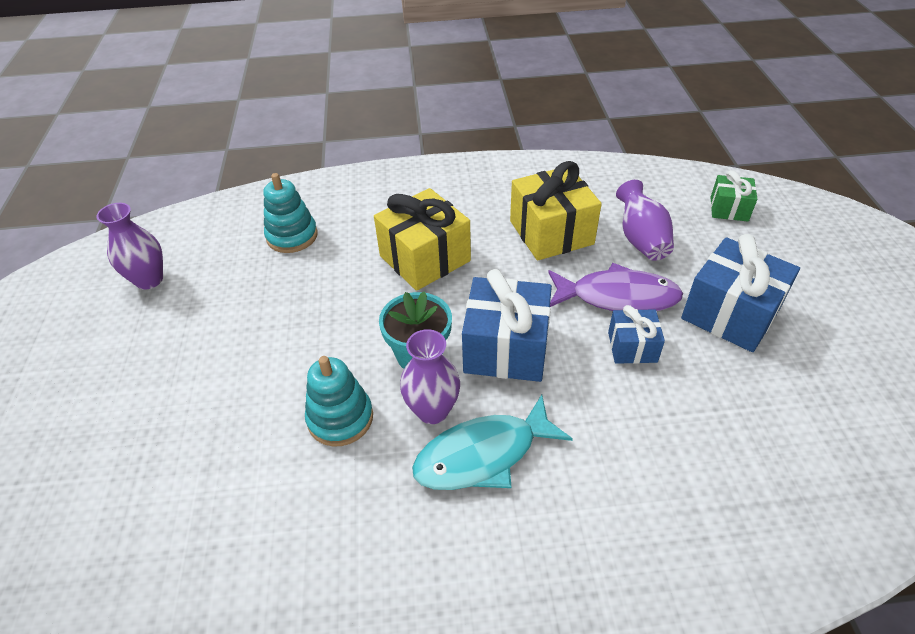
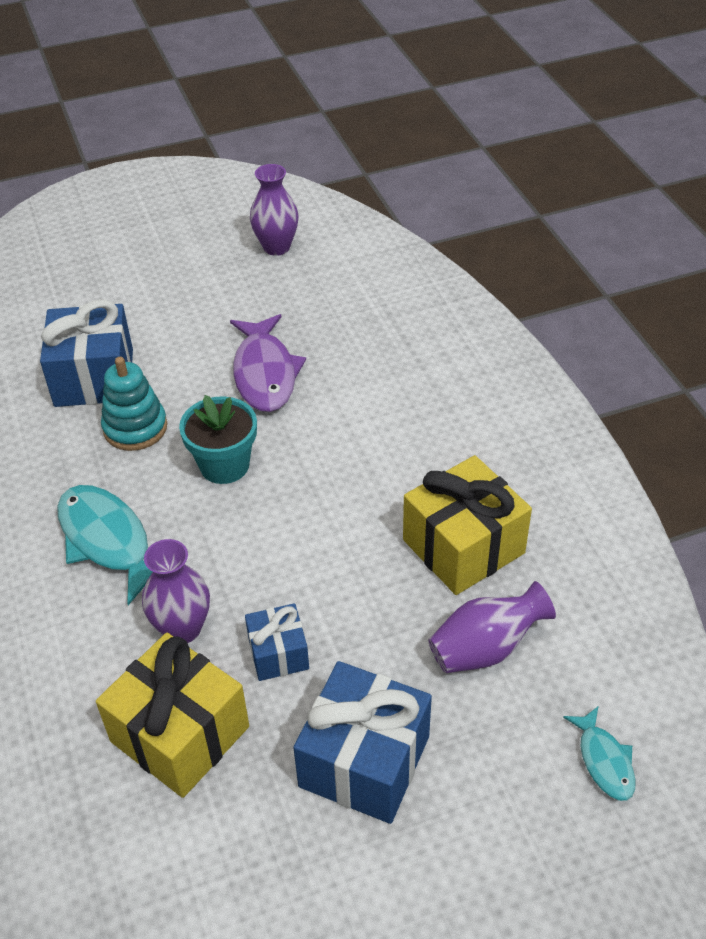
camera: 75 degrees right, 0 degrees up
turquoise stacking toy [264,173,318,253] -> none
yellow gift [374,188,471,291] -> yellow gift moved to [96,633,249,798]
purple vase [400,329,460,424] -> purple vase moved to [142,539,210,643]
blue gift [462,269,552,382] -> blue gift moved to [40,299,133,407]
purple fish [548,263,683,311] -> purple fish moved to [230,314,306,412]
green gift [711,170,757,221] -> turquoise fish [563,707,636,801]

